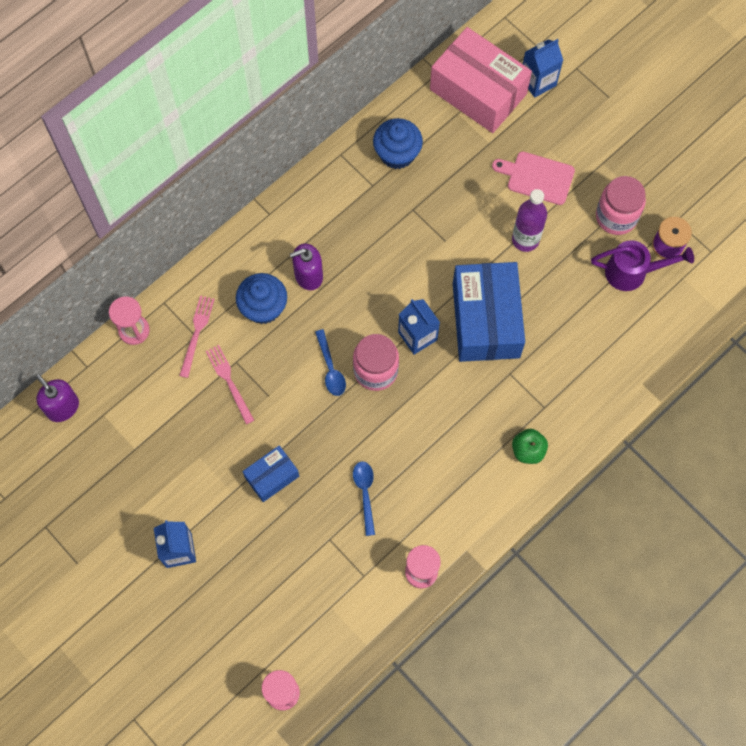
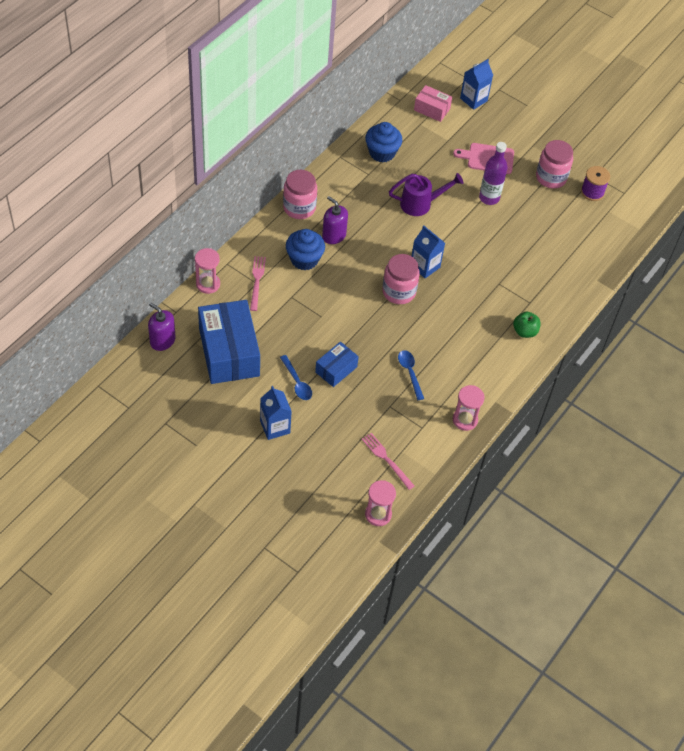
camera: 15 degrees left, 15 degrees down
pink fork [206,345,254,424] -> pink fork moved to [362,433,414,490]
purple soap dispenser [290,243,323,290] -> purple soap dispenser turned 75 degrees clockwise [322,196,348,244]
blue spoon [315,329,346,396] -> blue spoon moved to [280,355,312,400]
pink box [430,27,532,133] -> pink box [414,85,452,122], size x0.51
blue box [453,262,525,362] -> blue box moved to [198,300,260,384]
purple watering can [591,240,694,291] -> purple watering can moved to [389,173,464,216]
none -> pink jar [283,170,317,219]

